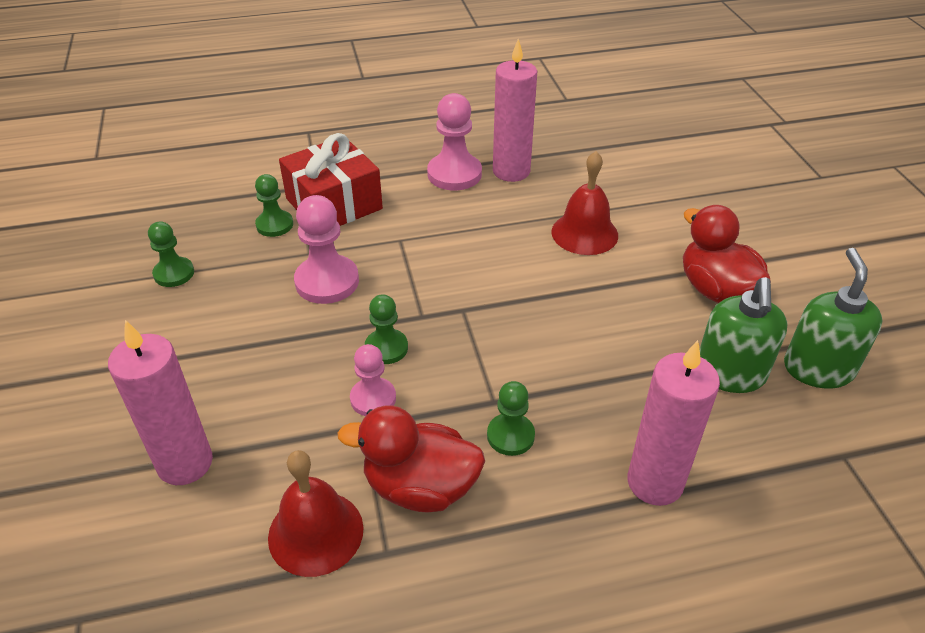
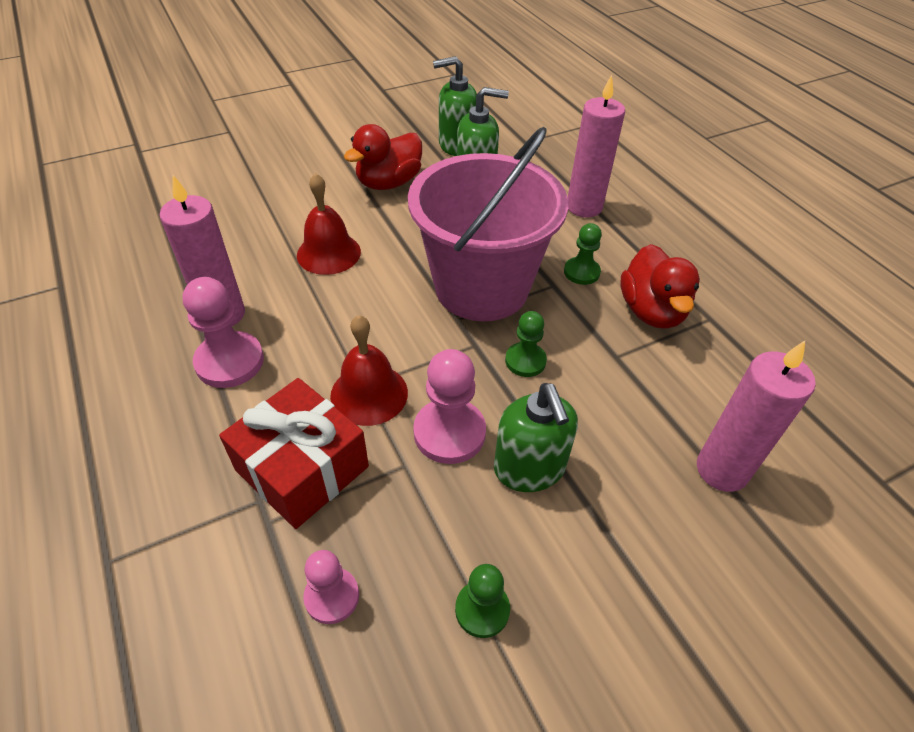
camera: 105 degrees left, 5 degrees up
green pawn [255,174,293,237] -> none
red bell [268,450,363,577] -> red bell moved to [330,315,408,426]
pink pawn [350,344,396,416] -> pink pawn moved to [303,550,359,624]
none -> pink bucket [408,127,568,321]
none -> green soap dispenser [494,383,578,492]

